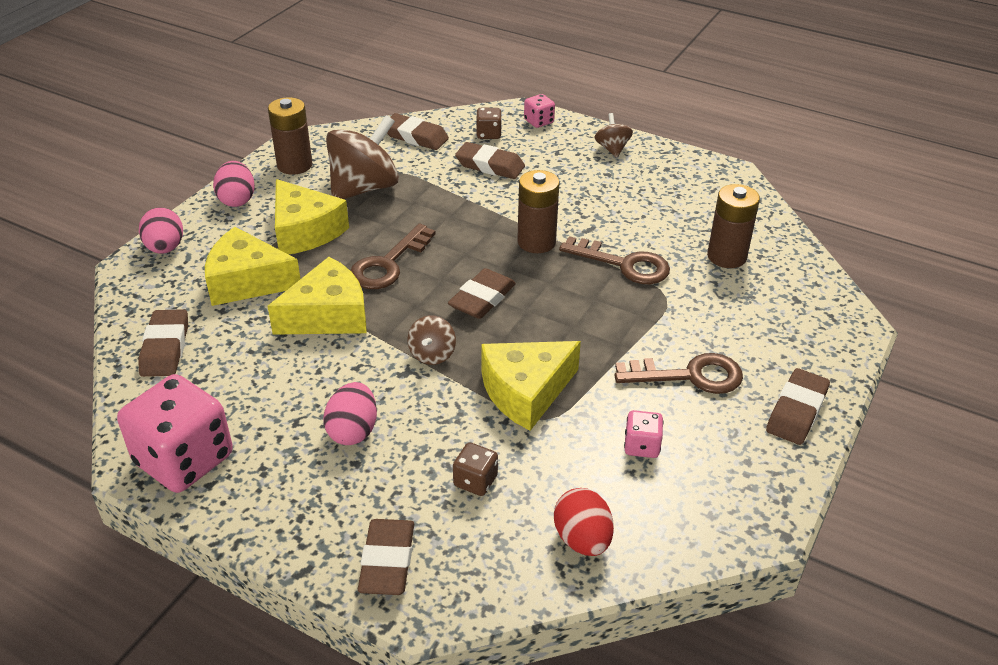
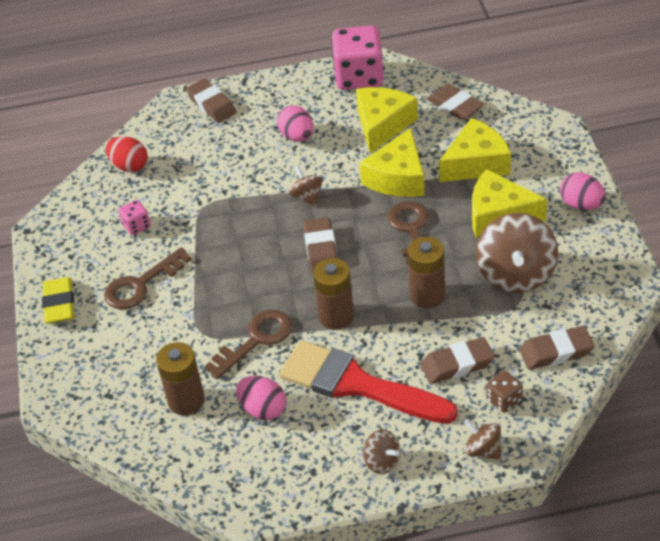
camera: 145 degrees right, 5 degrees up
pink egg [139,208,183,254] -> pink egg moved to [236,376,286,420]
brown battery [268,97,312,175] -> brown battery moved to [407,237,445,308]
brown dice [453,442,498,496] -> none
yellow cheese [482,341,581,431] -> yellow cheese moved to [356,87,418,153]
pink dice [524,94,555,128] -> brown spinning top [464,419,502,460]
brown key [559,236,670,284] -> brown key turned 150 degrees clockwise [204,310,293,379]
brown eraser [766,368,830,445] -> yellow eraser [42,277,74,324]
none -> red brush [279,340,458,424]

